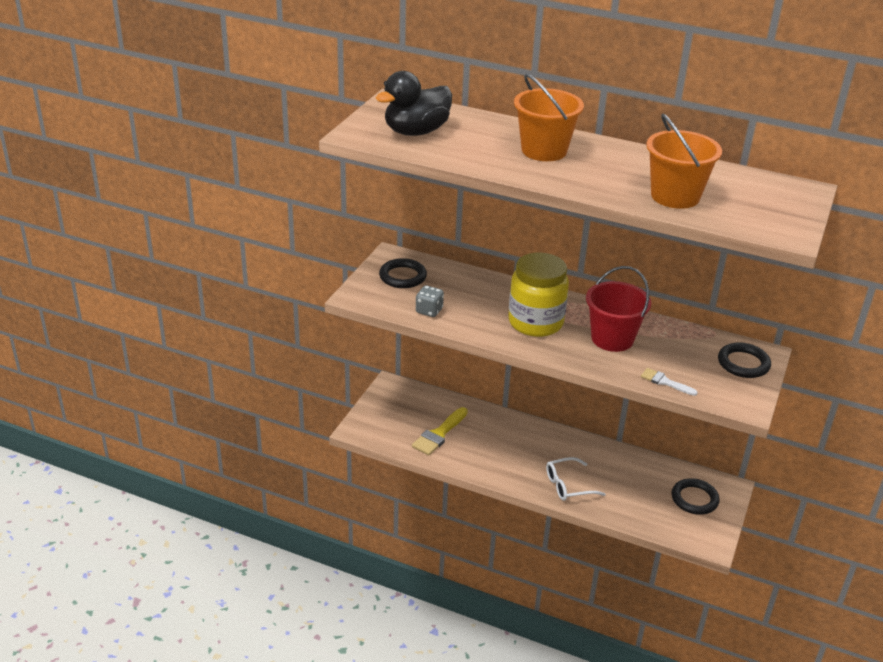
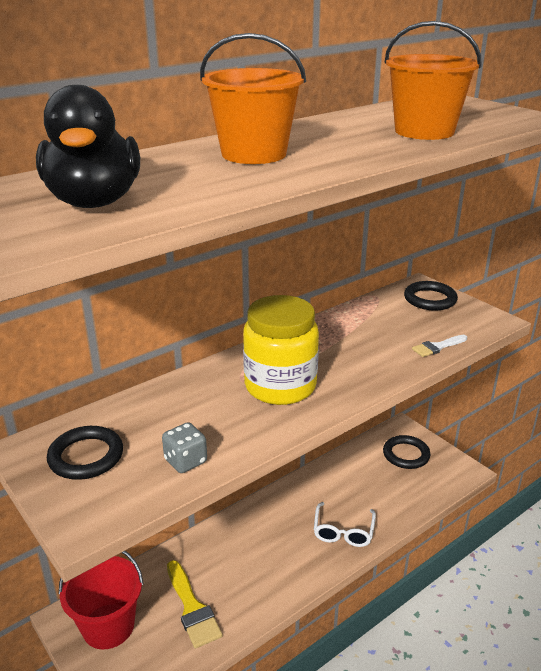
camera: 60 degrees left, 5 degrees down
red bucket [586,266,651,352] -> red bucket moved to [59,551,144,649]

